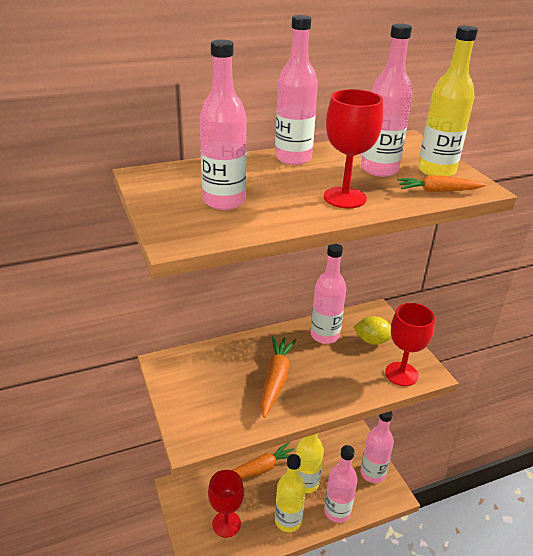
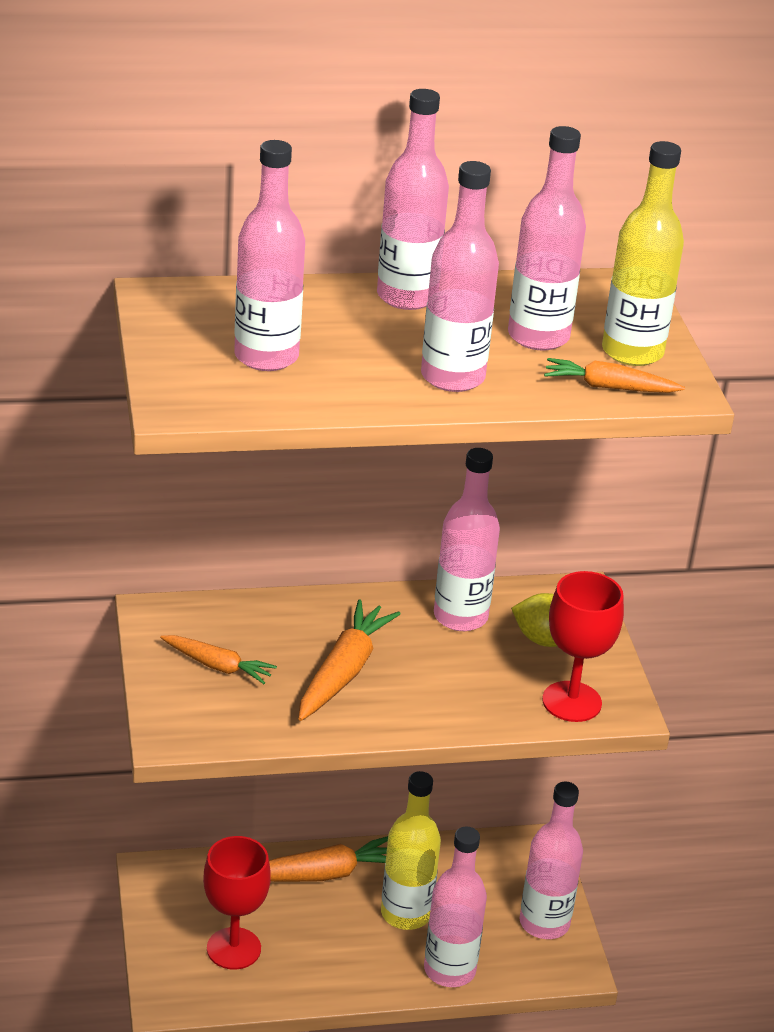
camera: 10 degrees right, 0 degrees up
yellow bottle [275,454,306,532] -> none
red goblet [323,89,383,208] -> pink bottle [421,161,499,392]
none -> orange carrot [160,635,277,684]

